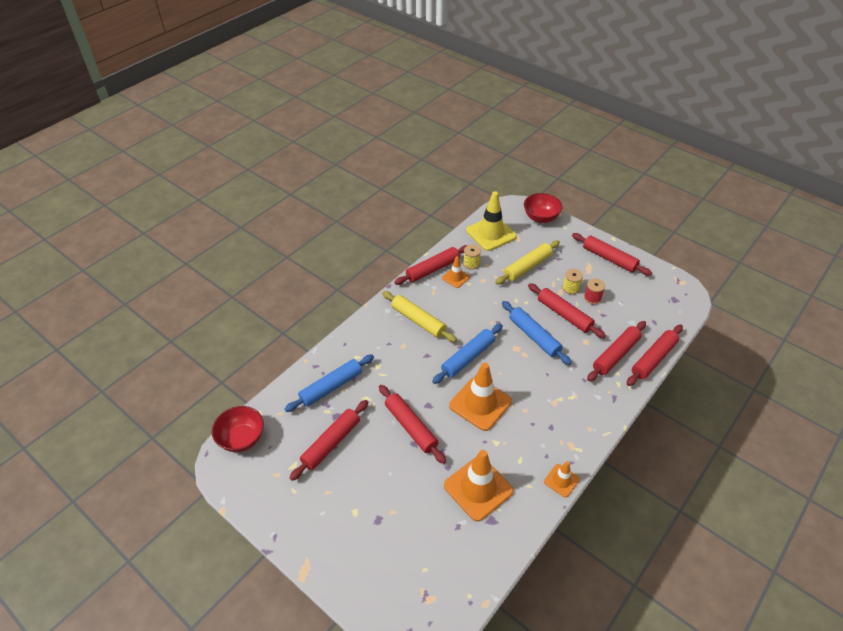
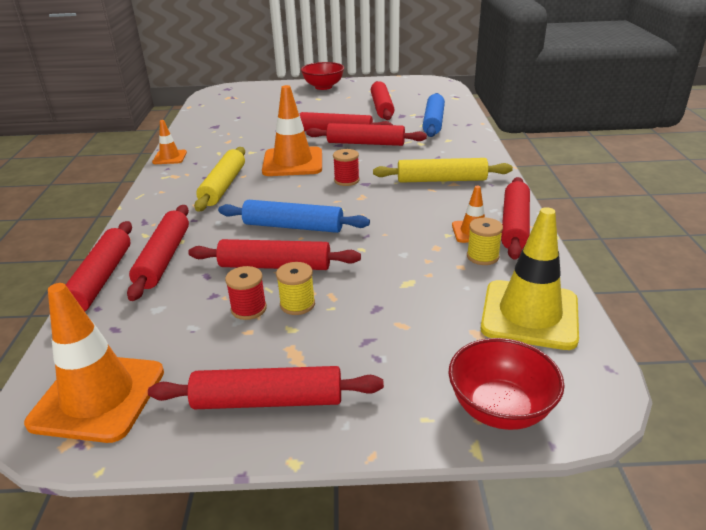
camera: 140 degrees right, 15 degrees down
red bowl [212,406,264,452] -> red bowl moved to [301,62,344,90]
blue rolling pin [432,324,503,384] -> red spool [333,149,359,186]
orange traffic cone [444,450,513,521] -> orange traffic cone moved to [24,283,164,443]
yellow rolling pin [495,240,560,285] -> yellow rolling pin moved to [194,147,245,212]
none -> red rolling pin [306,123,427,146]

